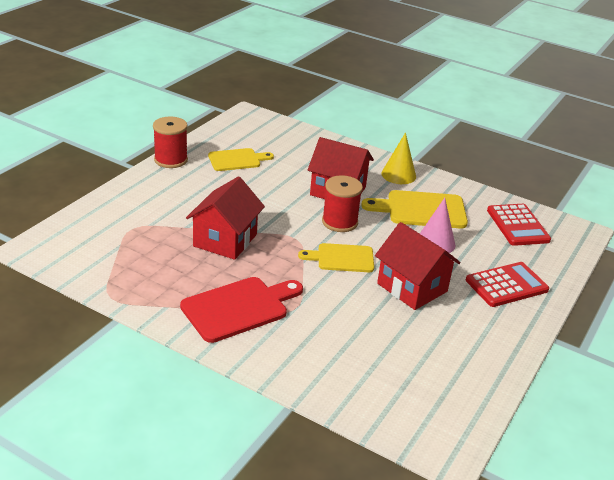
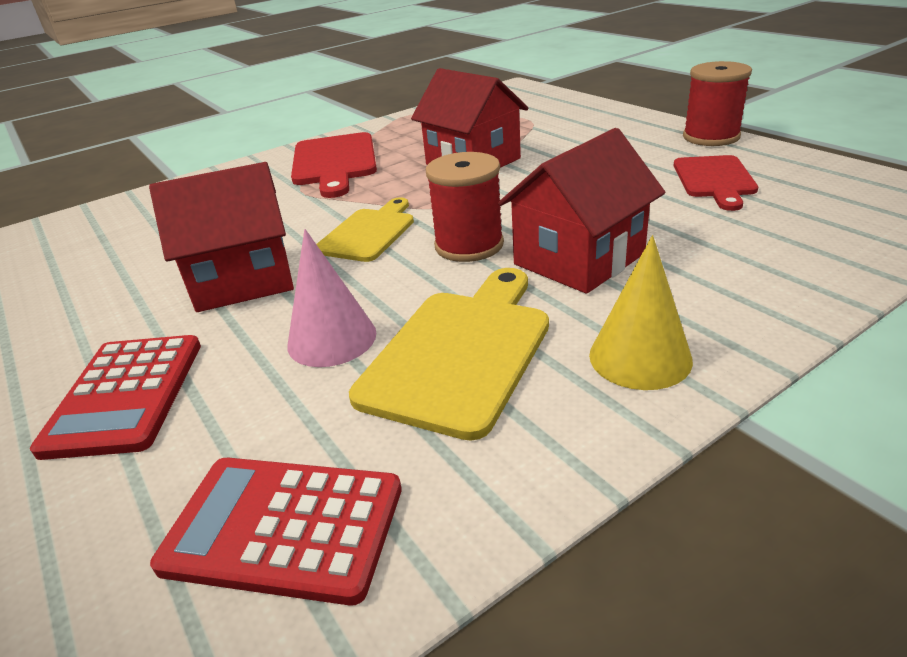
camera: 120 degrees right, 0 degrees up
yellow cutting board [208,148,274,171] -> red cutting board [674,155,758,211]

